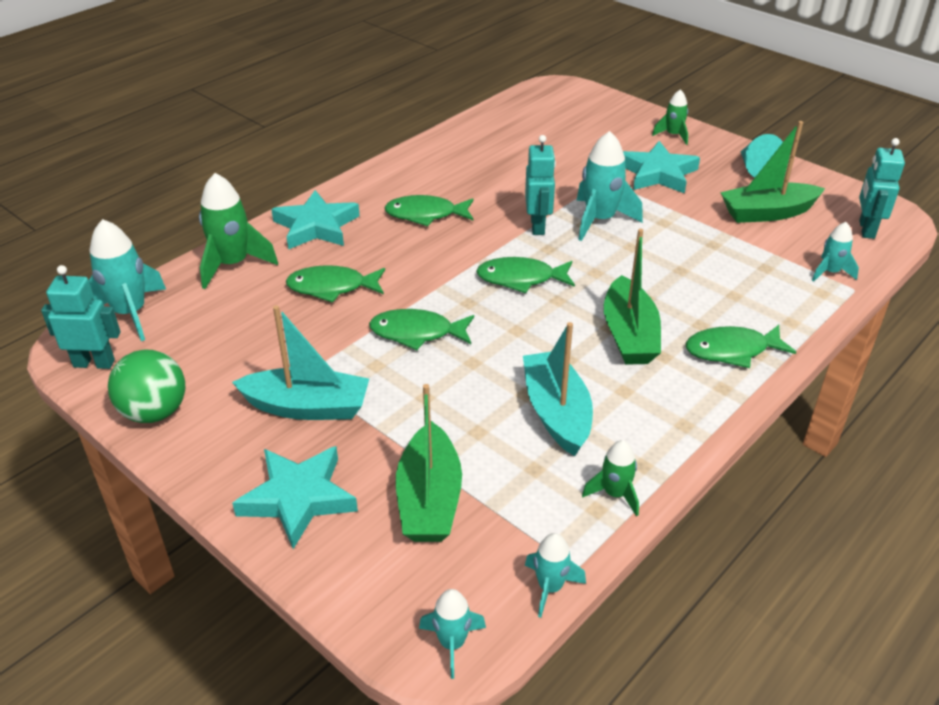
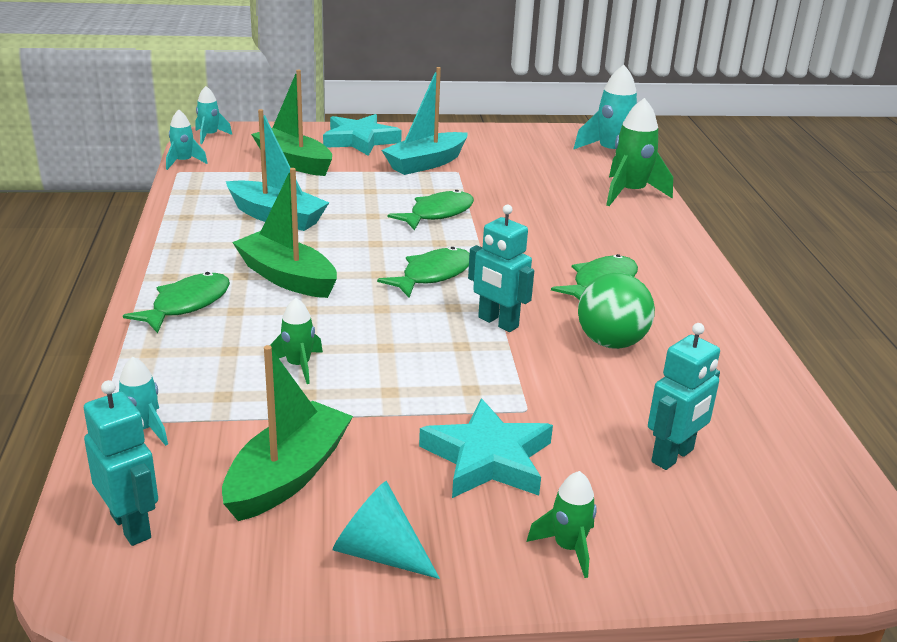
camera: 130 degrees right, 10 degrees down
turquoise robot [41,265,121,369] -> turquoise robot moved to [648,323,720,470]
green ball [108,350,185,423] -> green ball moved to [578,273,655,349]
turquoise star [271,190,360,250] -> none
green fish [286,265,385,303] -> none
turquoise rocket [577,131,643,241] -> none
green rocket [582,440,639,517] -> green rocket moved to [270,298,323,384]

